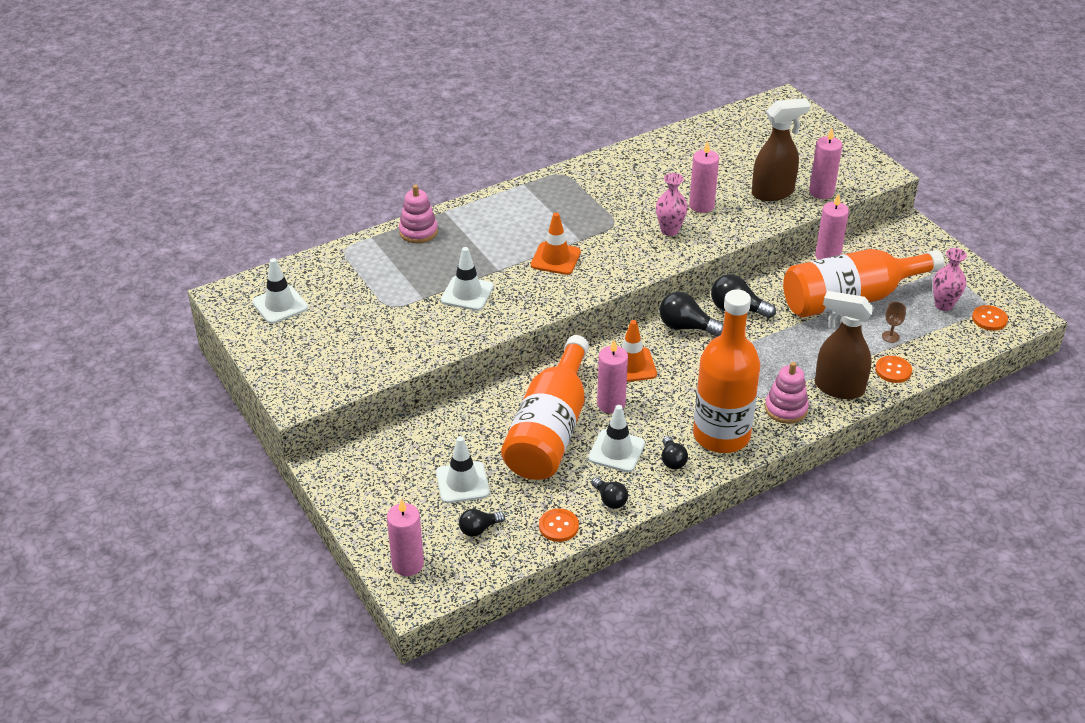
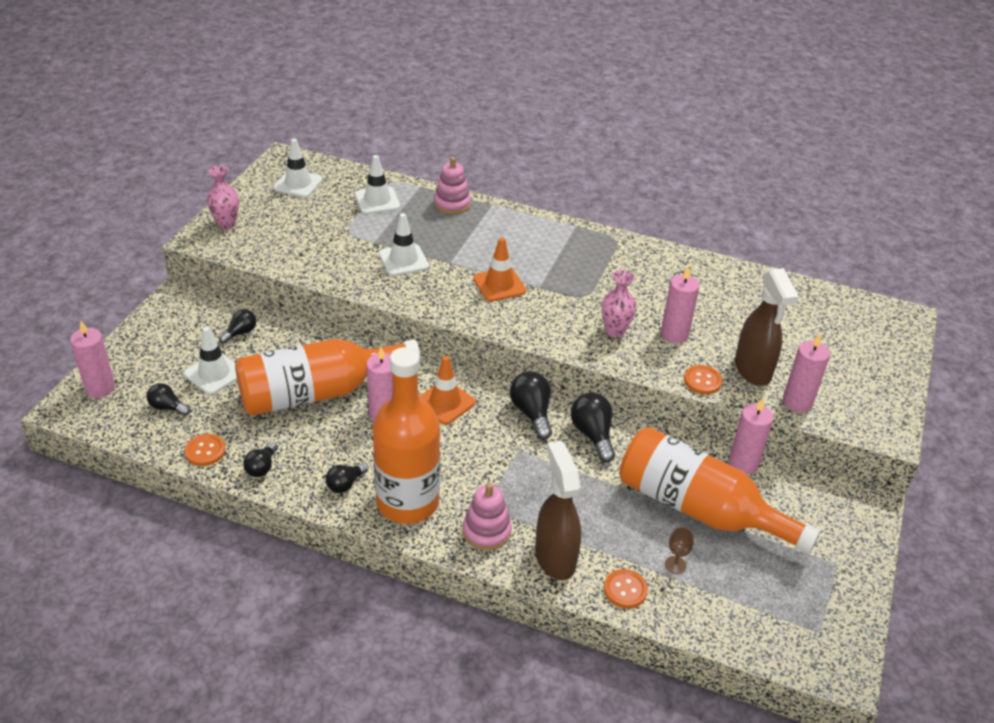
camera: 50 degrees right, 0 degrees up
white traffic cone [588,405,645,472] -> white traffic cone moved to [355,155,400,214]
brown spray bottle [752,98,811,201] -> brown spray bottle turned 45 degrees clockwise [735,268,799,386]
pink vase [933,248,967,311] -> pink vase moved to [207,165,239,229]
orange button [972,305,1008,331] -> orange button moved to [684,365,723,394]
none -> black light bulb [219,309,256,344]

